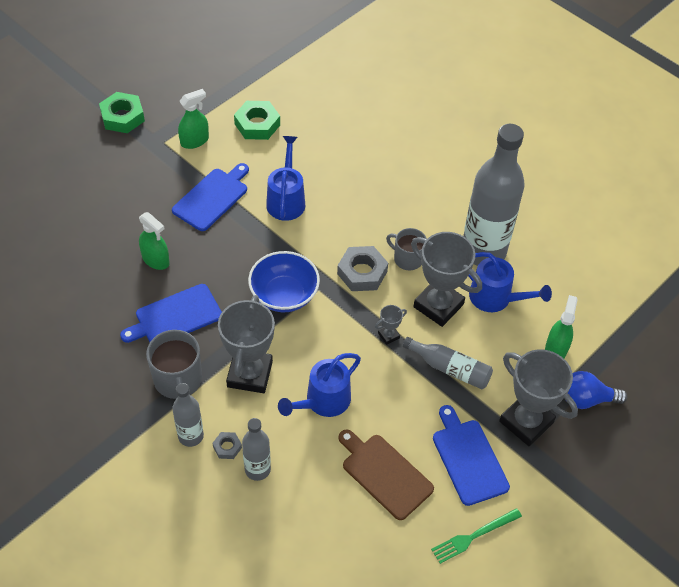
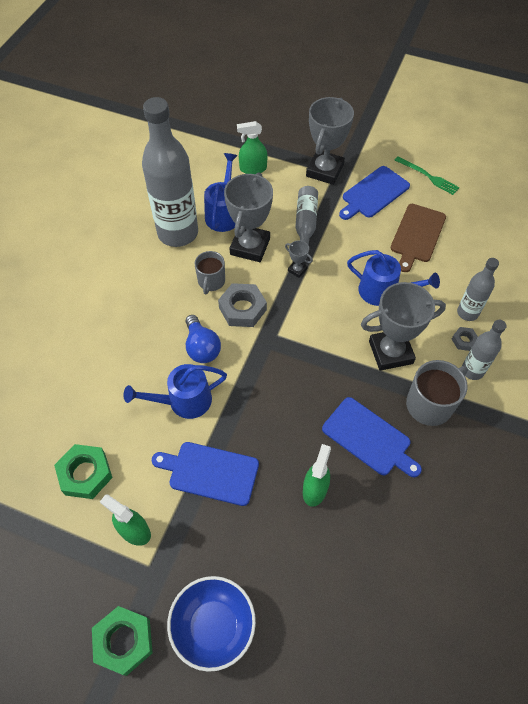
camera: 110 degrees left, 5 degrees up
blue bowl [248,251,320,312] -> blue bowl moved to [167,576,256,672]
blue light bulb [568,371,627,409] -> blue light bulb moved to [186,315,221,363]

